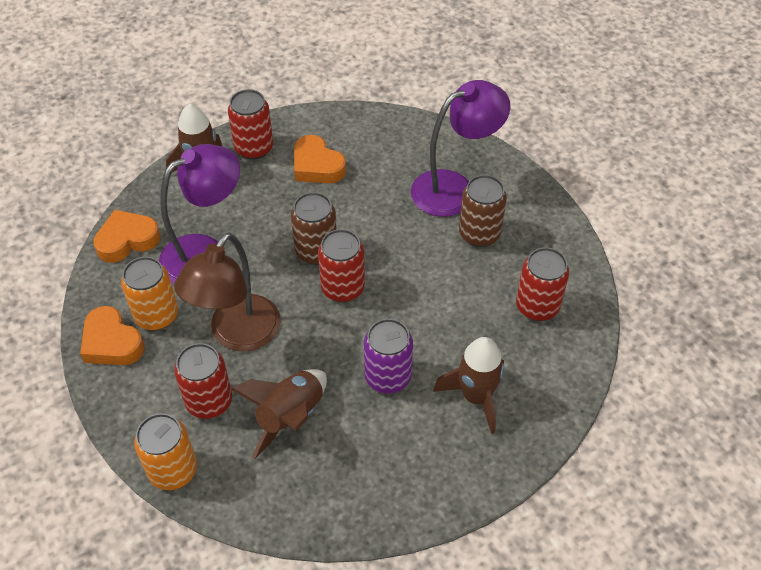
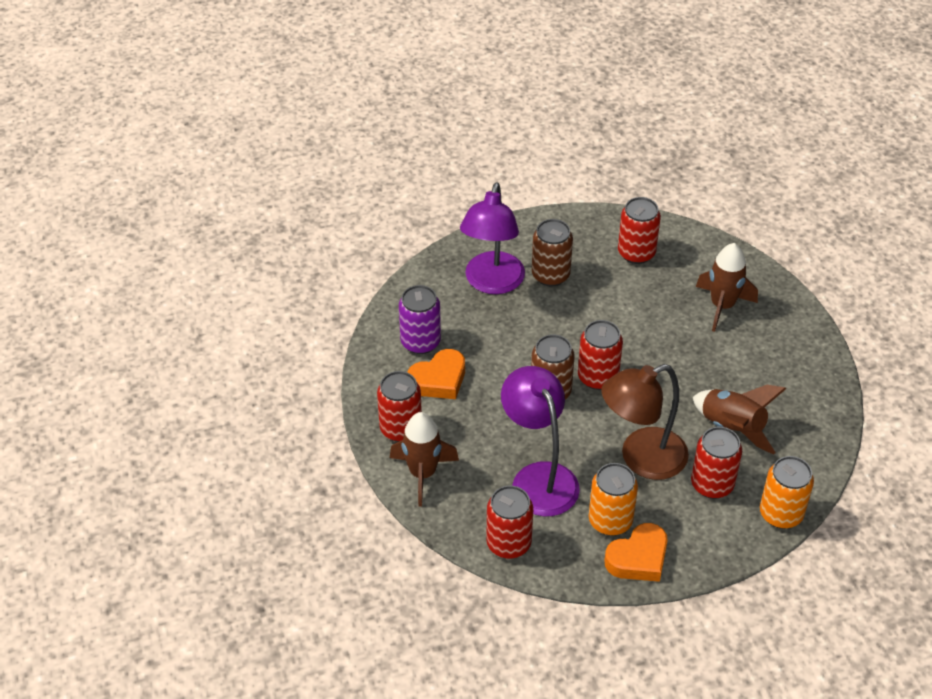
camera: 80 degrees left, 5 degrees down
orange heart [93,210,161,263] -> red can [486,486,533,559]
brown lamp [174,232,281,352] -> brown lamp turned 120 degrees clockwise [602,364,689,480]
purple can [364,319,413,394] -> purple can moved to [399,285,441,354]
purple lamp [411,80,510,217] -> purple lamp turned 150 degrees counterclockwise [460,182,525,294]

